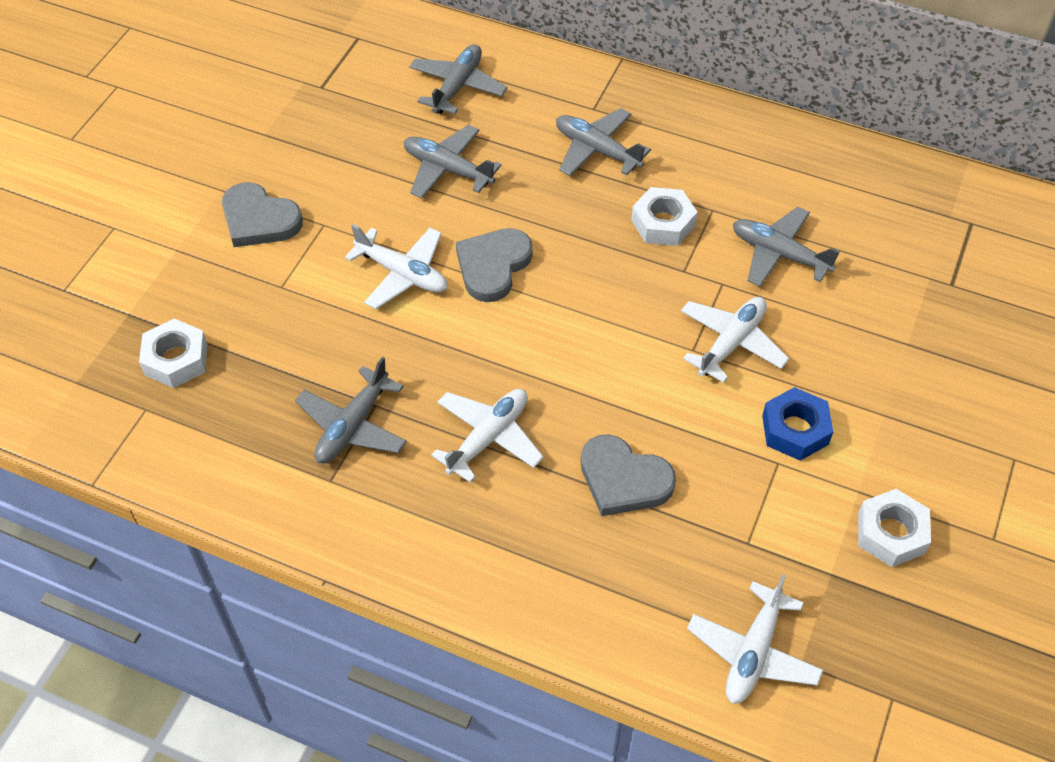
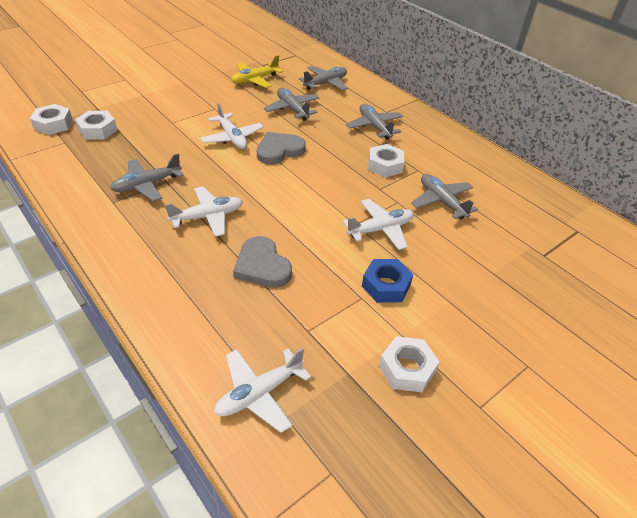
camera: 25 degrees right, 10 degrees down
grey heart [222,182,303,247] -> none
none -> white nut [30,104,73,135]
none -> yellow plane [231,55,283,88]

